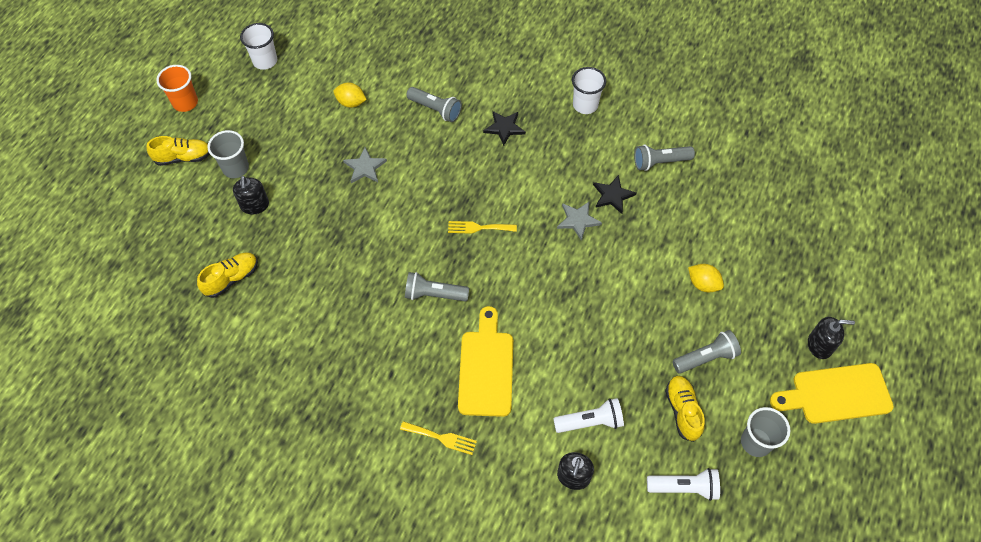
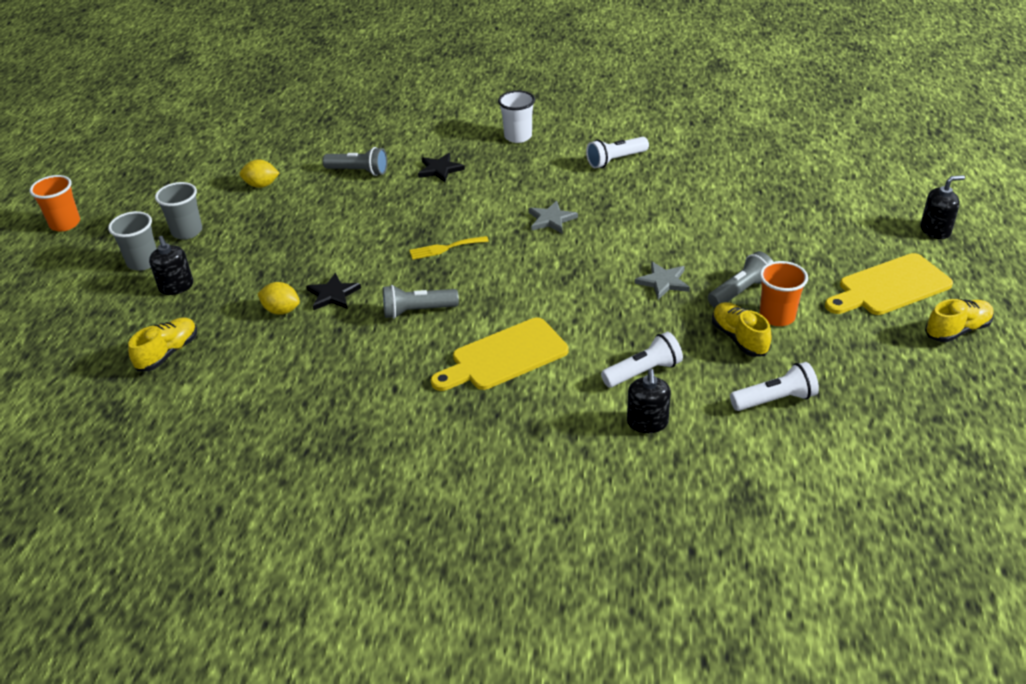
camera: 15 degrees left, 20 degrees down
yellow shoe [147,136,210,166] -> yellow shoe moved to [925,299,994,342]
white cup [240,23,277,70] -> none
grey star [343,147,387,183] -> grey star moved to [635,261,690,300]
yellow fork [400,421,477,455] -> none
yellow cutting board [458,306,513,417] -> yellow cutting board turned 105 degrees counterclockwise [431,317,569,391]
black star [593,175,637,214] -> black star moved to [306,273,361,310]
grey flashlight [634,144,695,171] -> white flashlight [586,137,649,168]
yellow lemon [688,264,724,292] -> yellow lemon moved to [258,282,300,315]
grey cup [741,407,790,457] -> grey cup moved to [155,182,202,239]
black soap dispenser [808,317,855,359] -> black soap dispenser moved to [920,175,965,239]
none -> orange cup [760,261,808,326]

